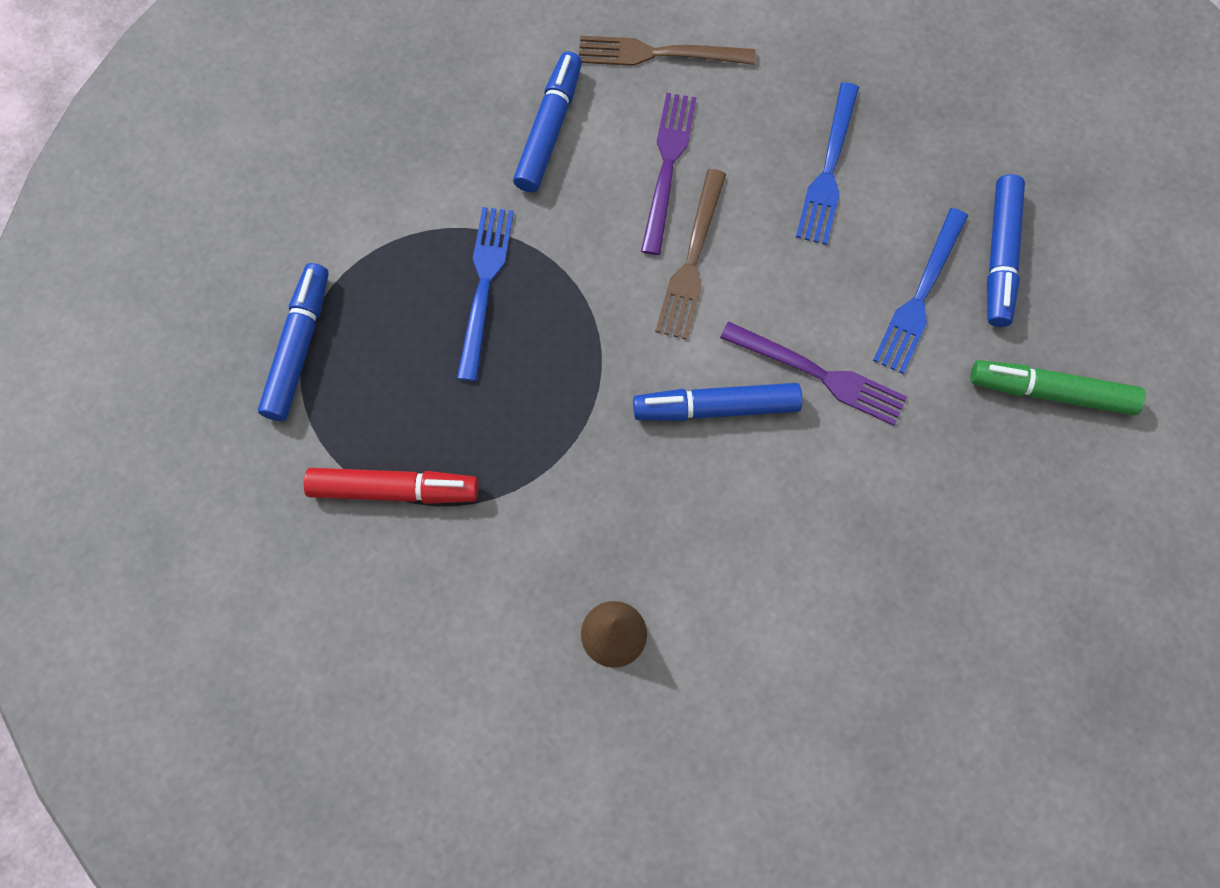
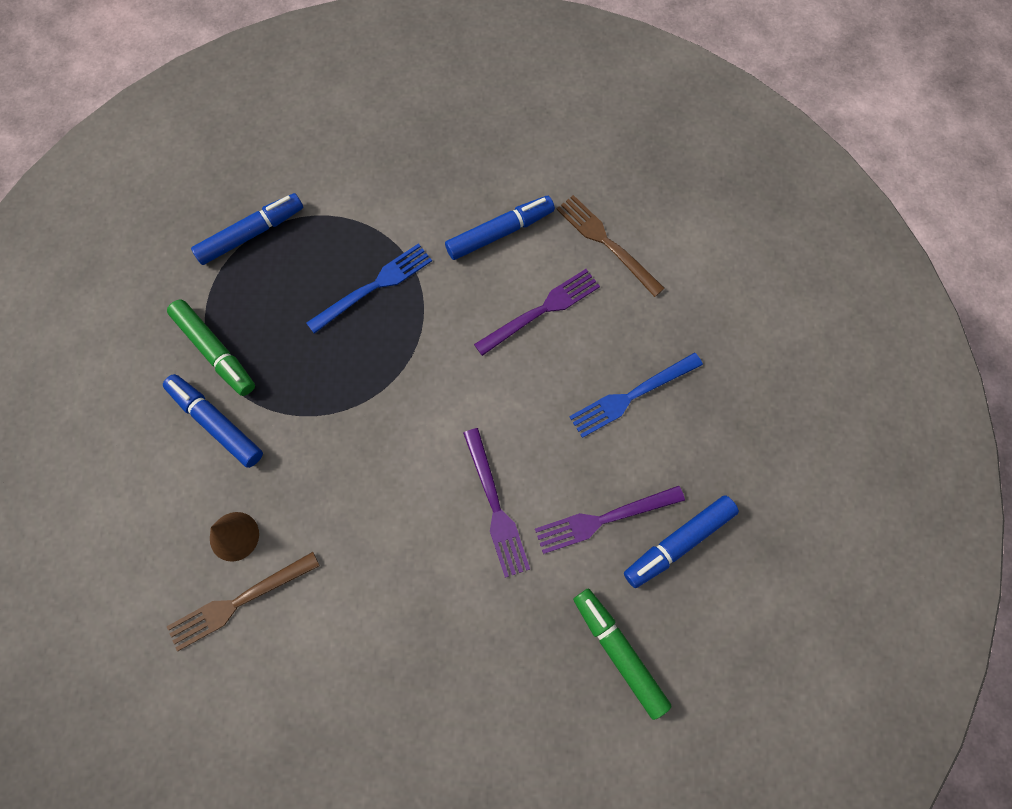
camera: 45 degrees right, 0 degrees up
red marker [304,468,478,504] -> green marker [167,300,255,396]
blue marker [633,383,802,421] -> blue marker moved to [163,374,263,468]
brown fork [655,169,726,340] -> brown fork moved to [166,552,320,651]
blue fork [873,208,968,374] -> purple fork [535,486,685,554]

